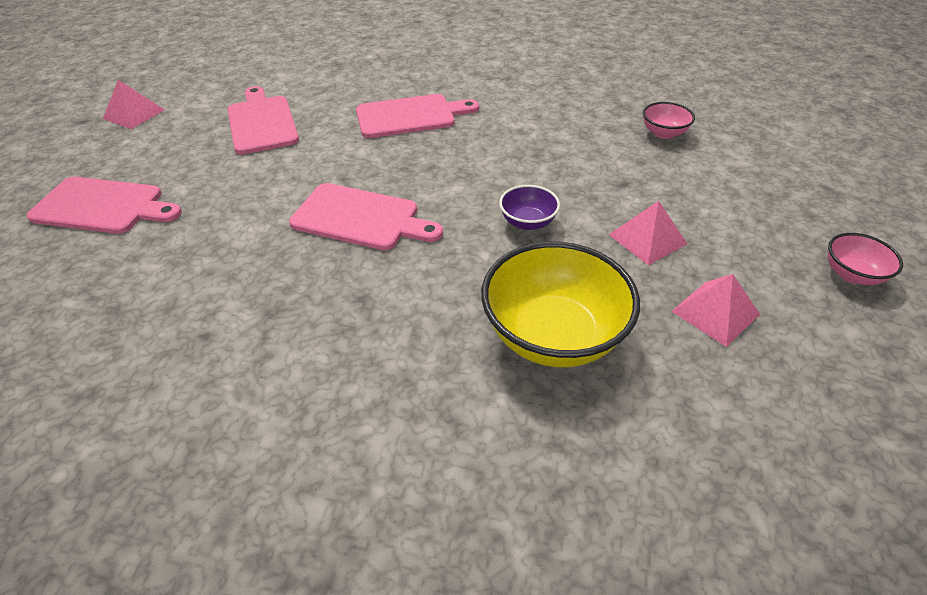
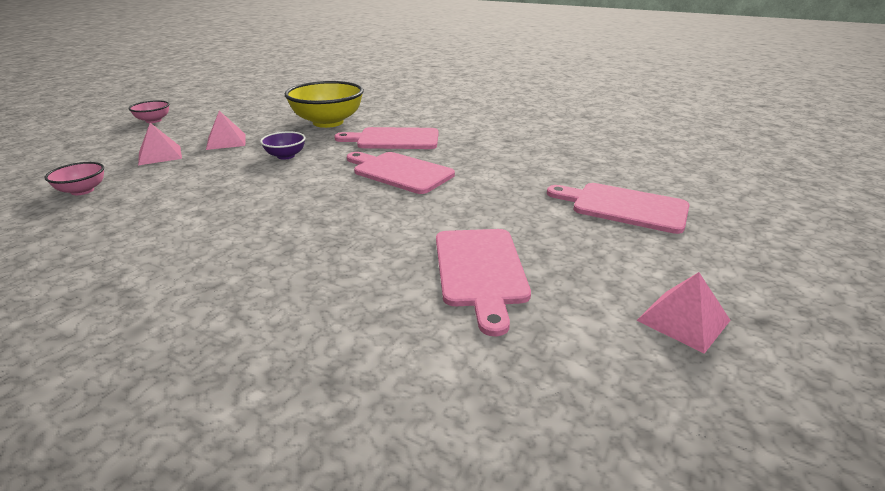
camera: 165 degrees left, 15 degrees down
pink cutting board [356,94,479,138] -> pink cutting board moved to [335,127,439,149]
pink pyramid [671,274,760,347] -> pink pyramid moved to [138,123,182,165]

